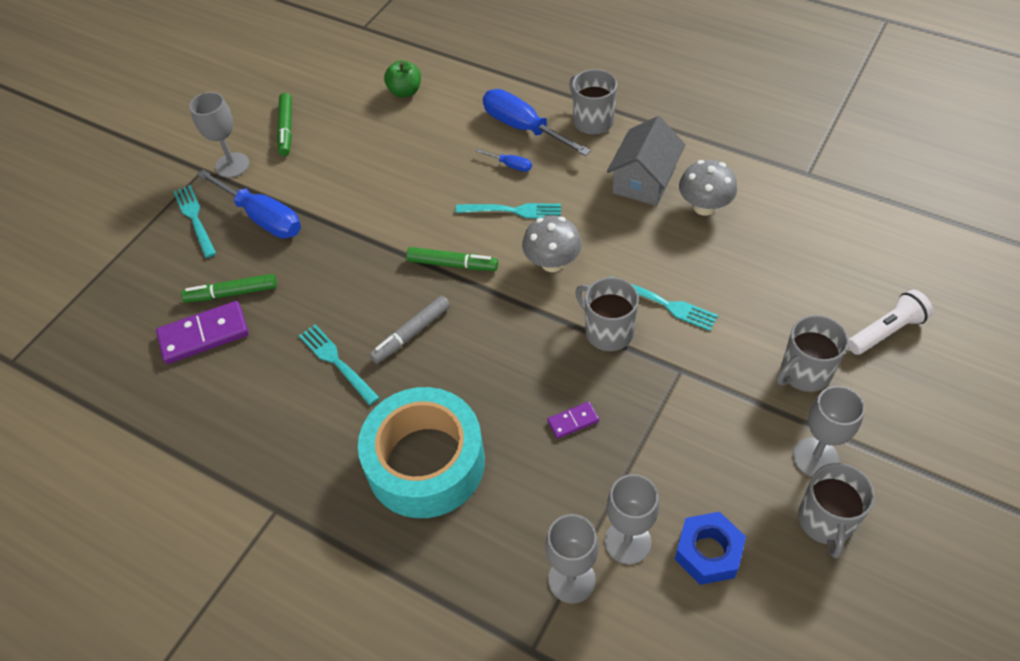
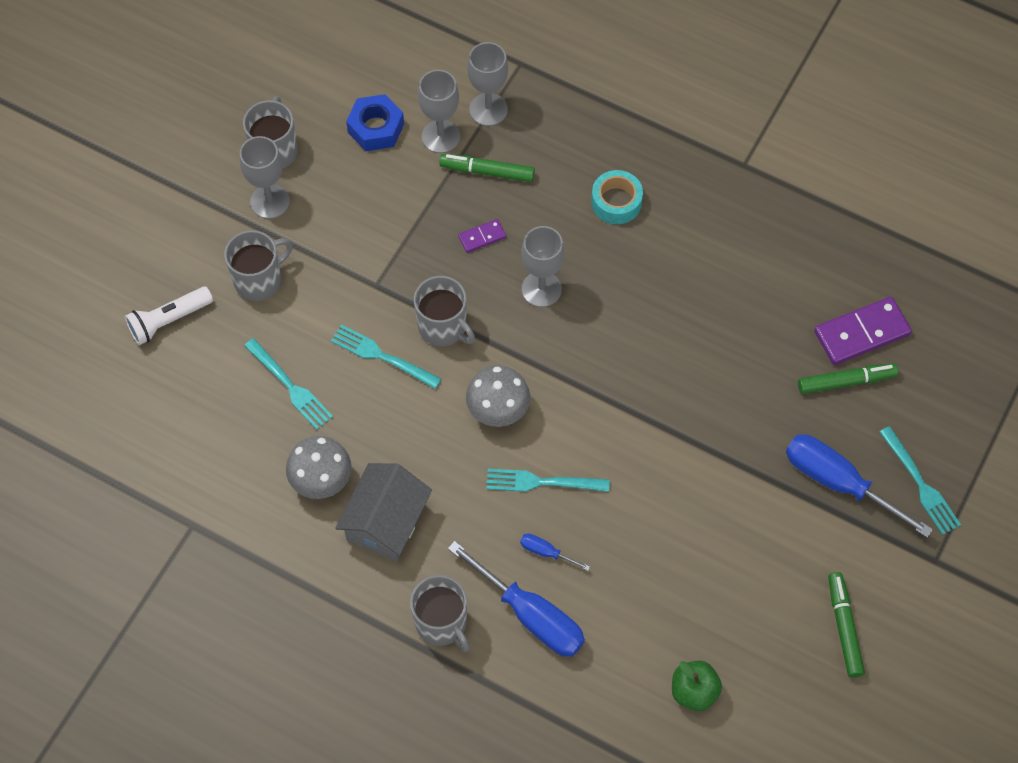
camera: 175 degrees right, 10 degrees up
grey goblet [190,92,250,178] -> grey goblet moved to [521,226,564,307]
turquoise fork [299,324,380,405] -> turquoise fork moved to [244,338,333,430]
turquoise tape [358,387,485,518] -> turquoise tape [591,170,643,224], size x0.47
grey marker [369,296,450,364] -> none
green marker [406,247,498,271] -> green marker moved to [439,154,535,182]

